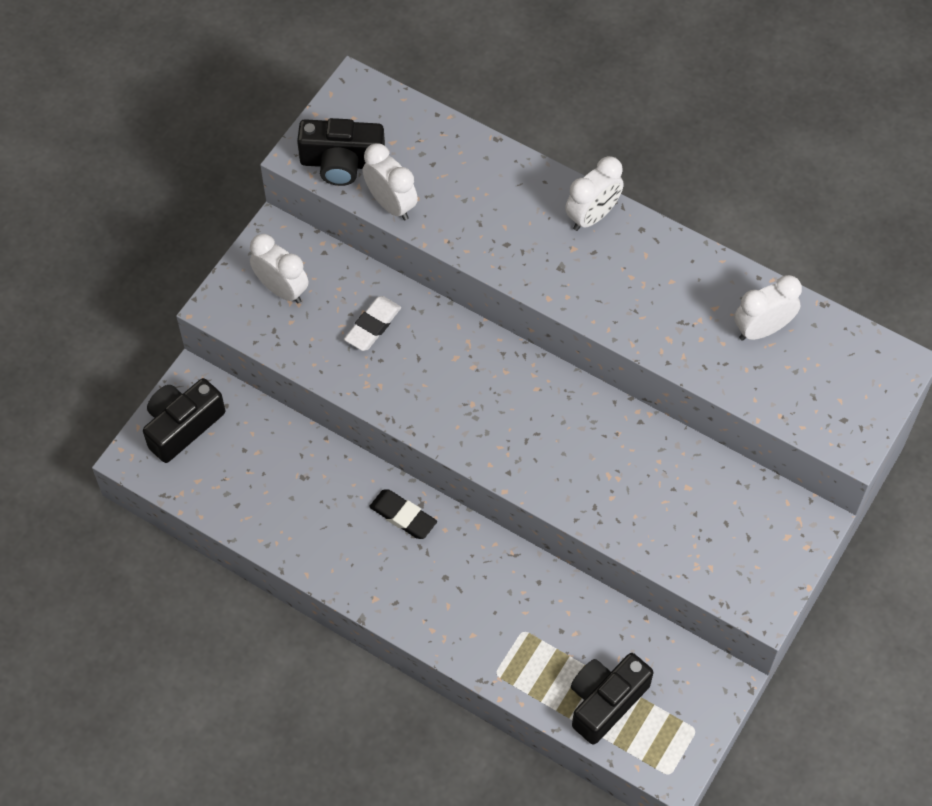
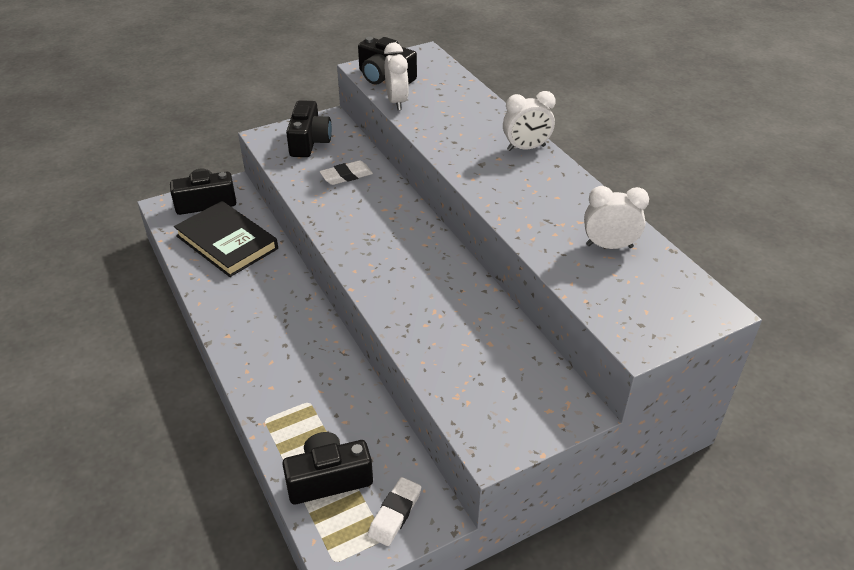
camera: 30 degrees right, 20 degrees down
white clock [250,234,308,303] -> black camera [286,100,332,157]
black eraser [369,489,437,539] -> none
none -> black book [174,201,278,277]
none -> white eraser [368,477,421,546]

